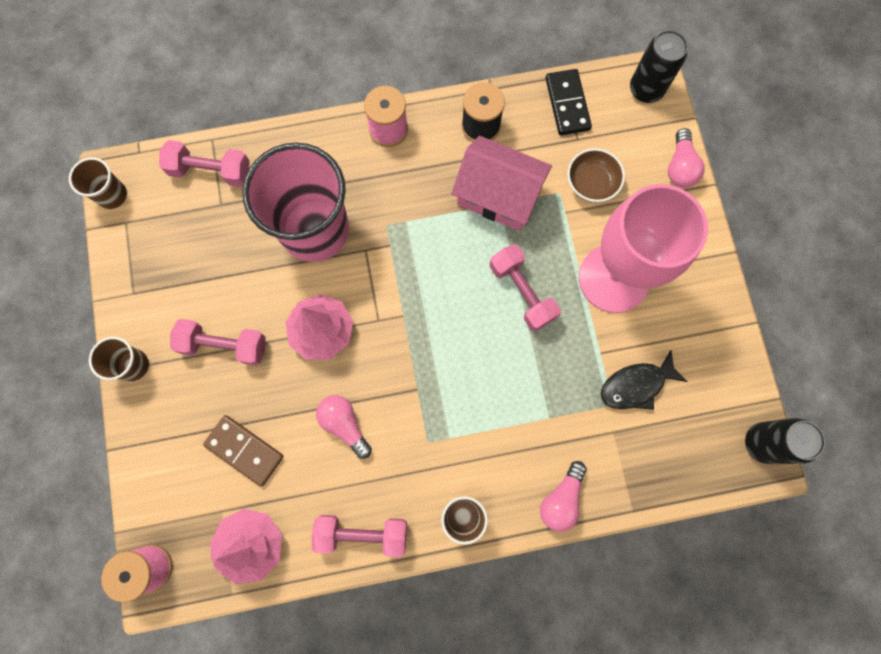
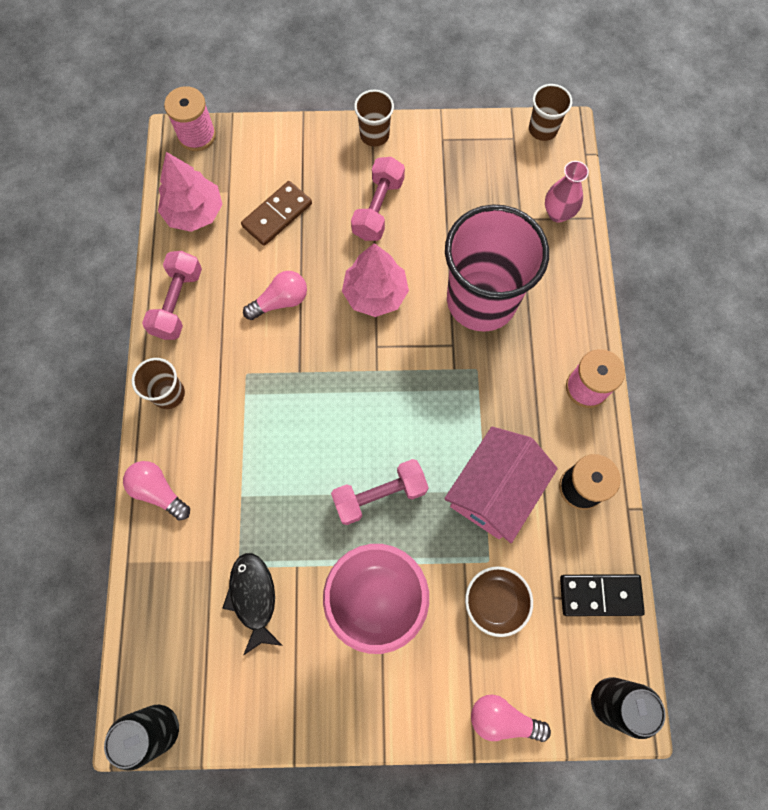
camera: 100 degrees right, 5 degrees down
pink dumbbell [159,140,250,187] -> pink vase [545,161,589,223]

